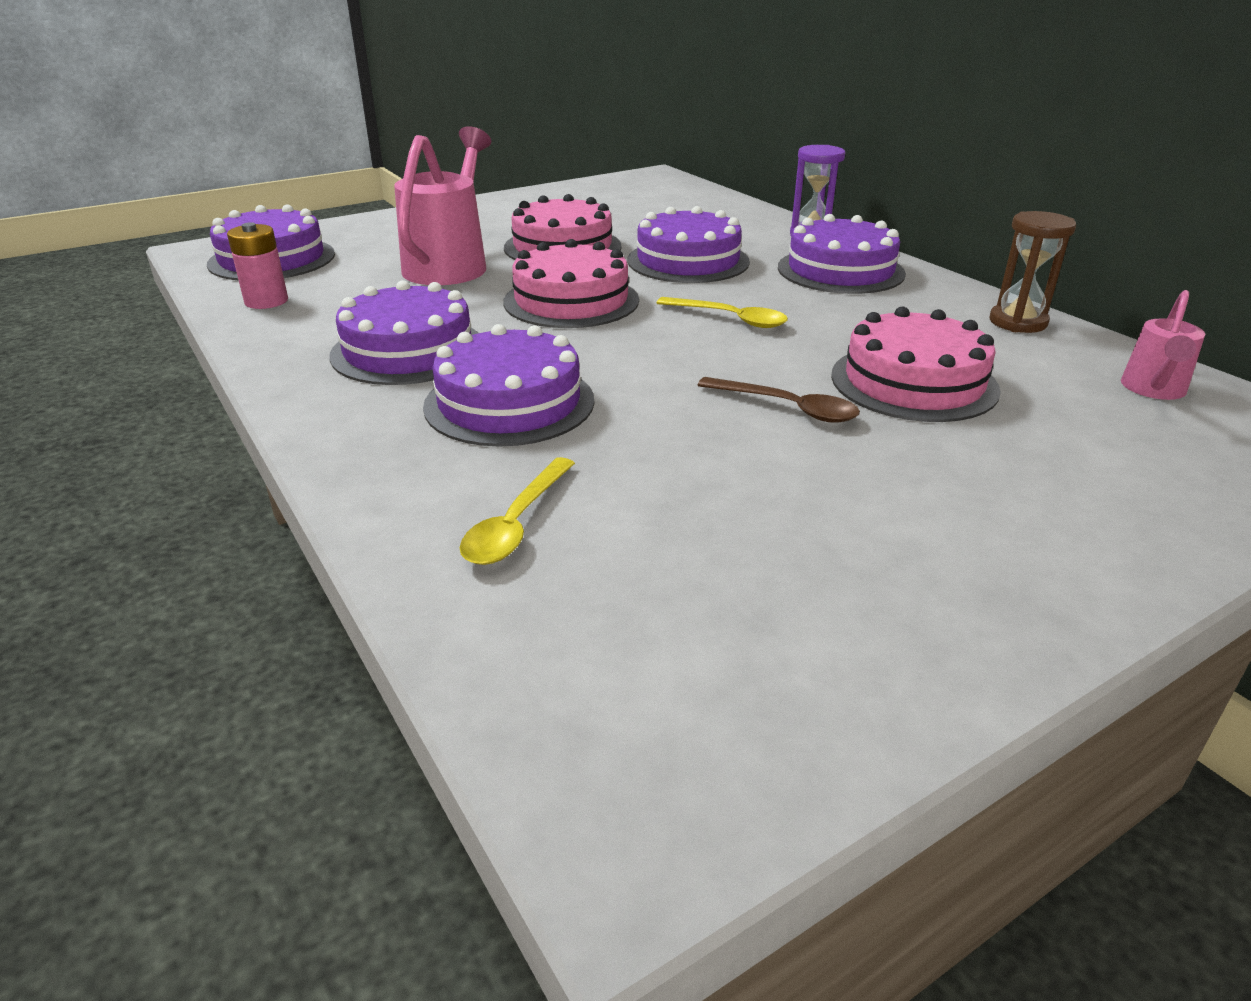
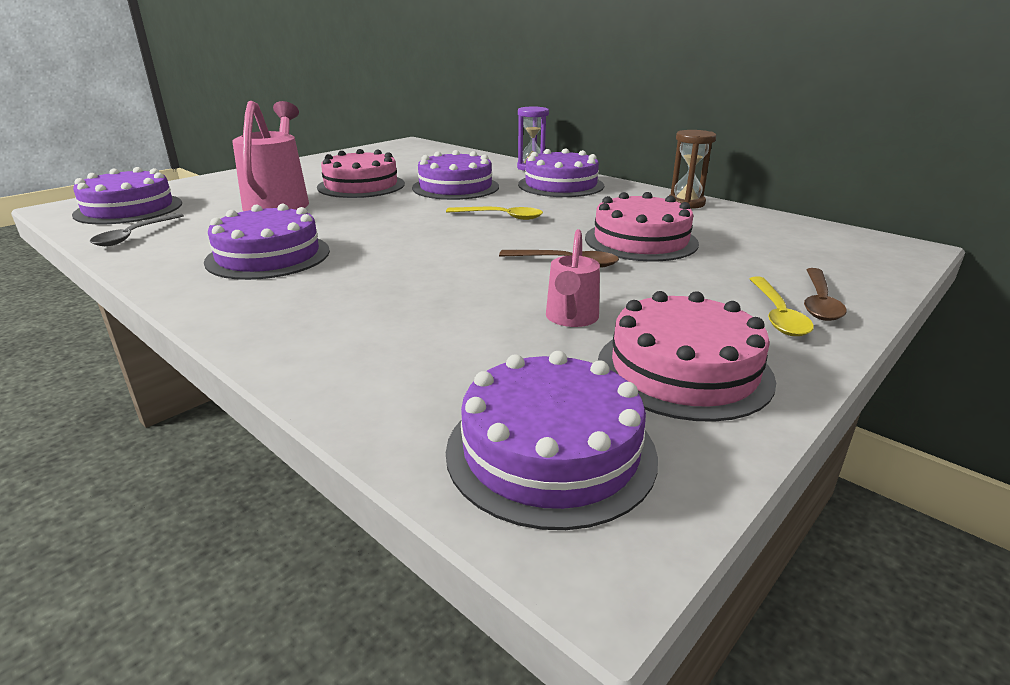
camera: 15 degrees left, 5 degrees down
pink battery [227,222,288,309] -> grey spoon [90,213,184,246]
purple cake [423,324,594,446] -> purple cake moved to [446,351,658,530]
yellow spoon [460,457,575,565] -> yellow spoon moved to [750,276,814,336]
pink cake [503,239,639,328] -> pink cake moved to [598,291,776,422]
pink watering can [1121,290,1205,400] -> pink watering can moved to [546,229,600,327]
none -> brown spoon [804,268,847,321]

